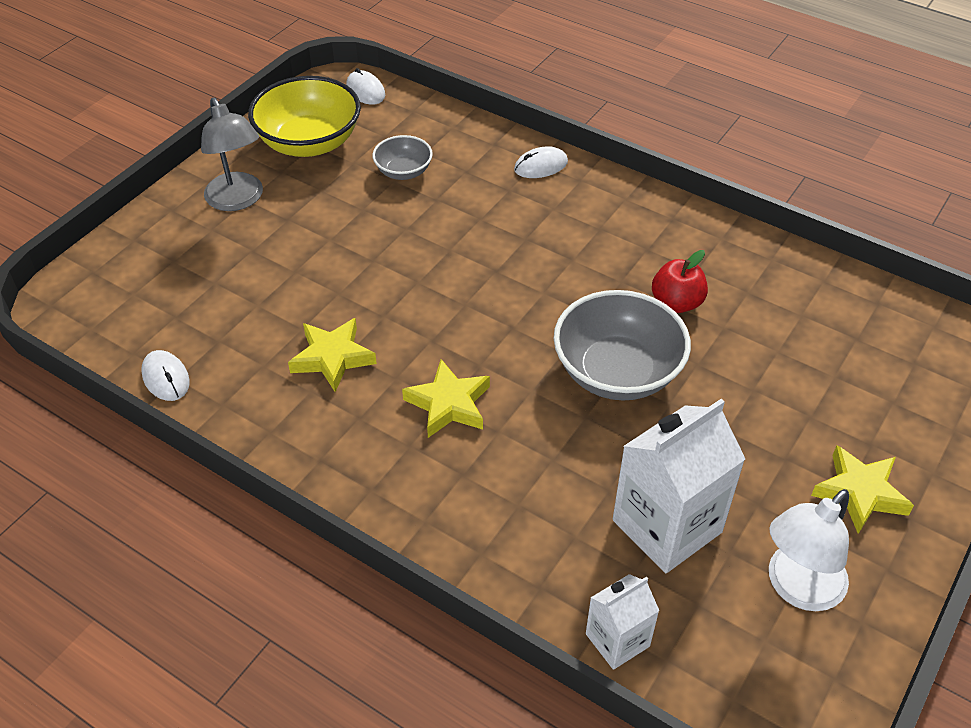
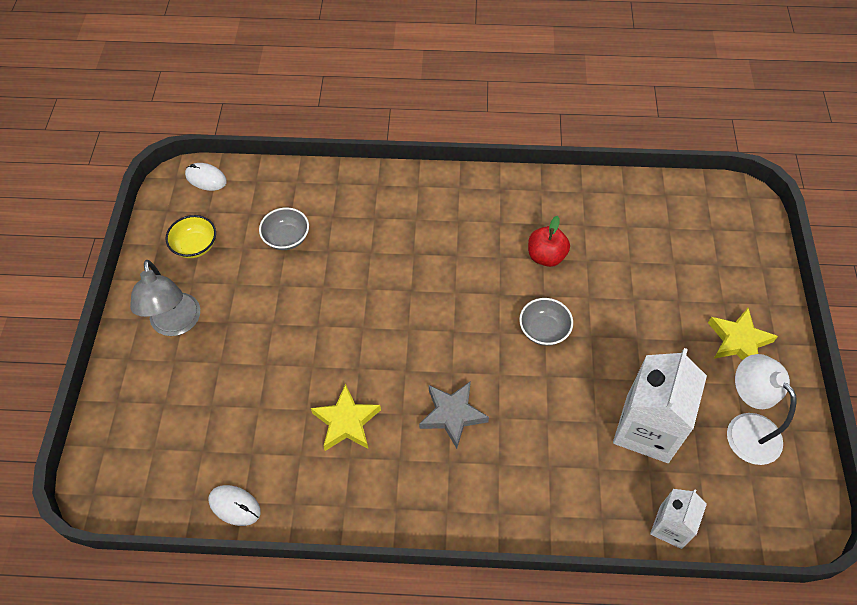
camera: 30 degrees left, 10 degrees up
grey lamp [201,98,263,211] -> grey lamp turned 45 degrees clockwise [130,260,200,336]
yellow bowl [248,76,361,157] -> yellow bowl [165,215,216,258], size x0.53
yellow star [402,359,490,438] -> grey star [419,381,489,449]
white mouse [514,146,568,178] -> none
grey bowl [554,290,691,401] -> grey bowl [519,298,573,346], size x0.53
white lamp [769,489,849,611] -> white lamp turned 135 degrees clockwise [727,354,796,465]

